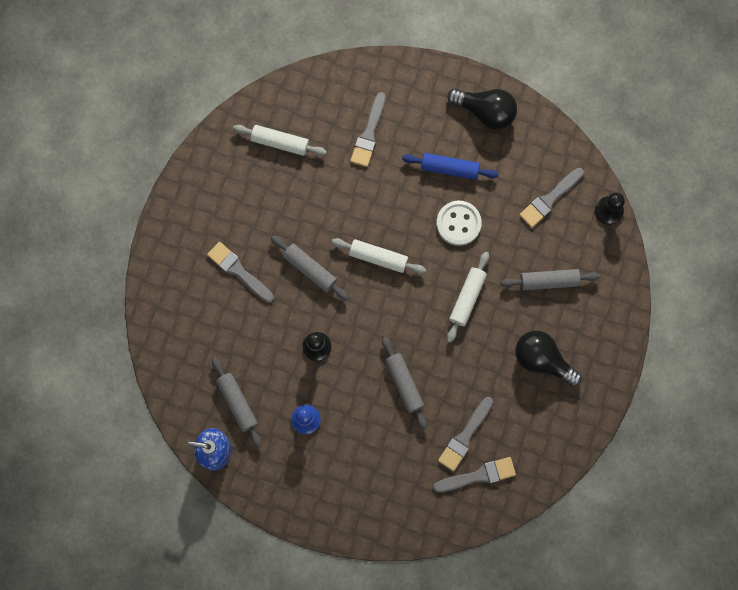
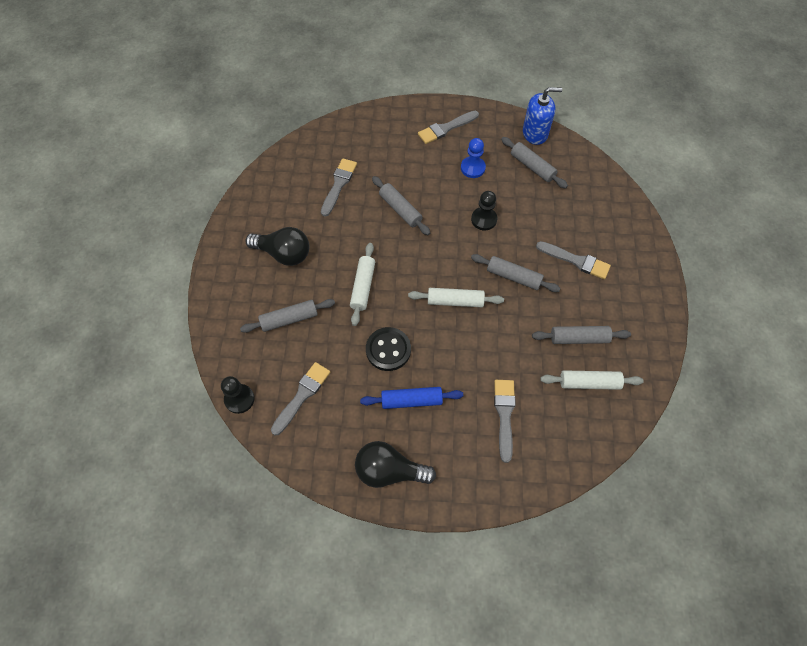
camera: 165 degrees right, 15 degrees down
grey brush [433,457,516,492] -> grey brush moved to [418,111,479,144]
white button [436,201,482,246] -> black button [366,327,411,371]
none -> grey rolling pin [532,326,631,344]

